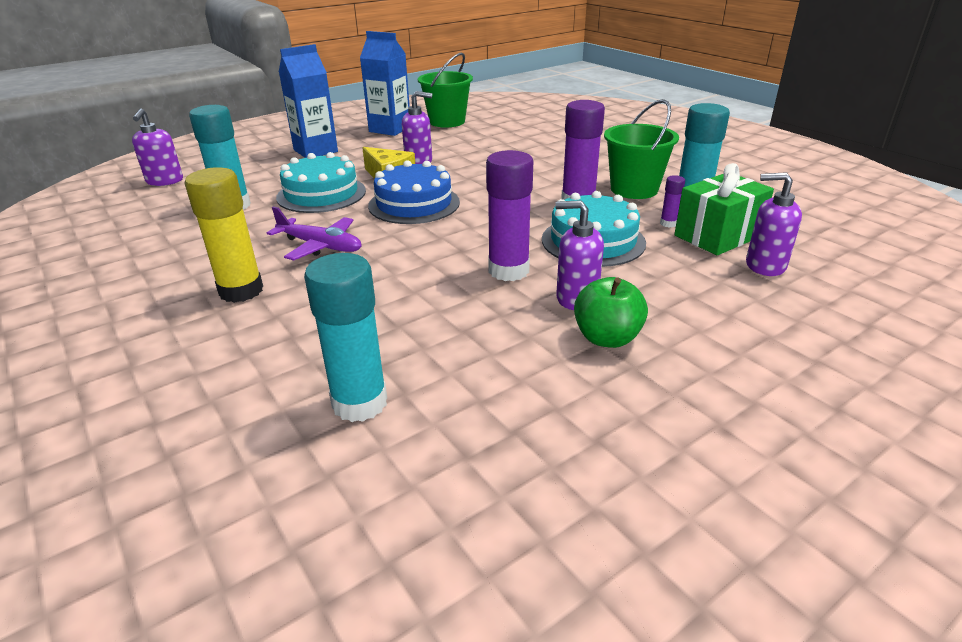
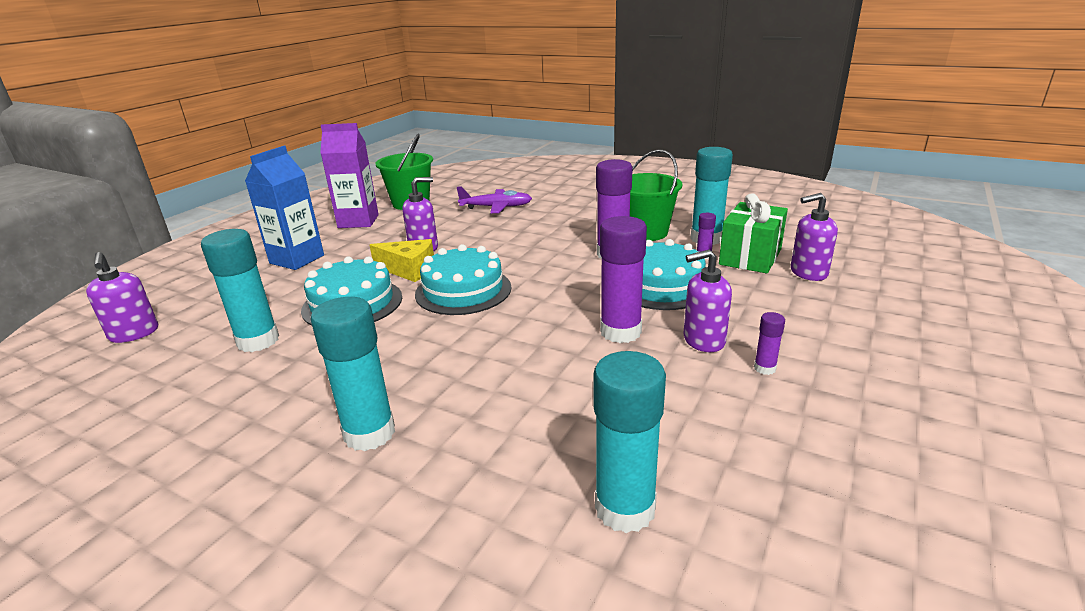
camera: 25 degrees left, 5 degrees down
yellow glue stick [185,167,263,303] -> turquoise glue stick [310,297,395,451]
purple plane [267,206,362,260] -> purple plane moved to [457,186,532,213]
blue carton [360,31,410,136] -> purple carton [320,123,379,228]
blue cake [368,160,460,224] -> turquoise cake [415,244,512,315]
green apple [574,277,648,348] -> purple glue stick [754,312,785,375]

